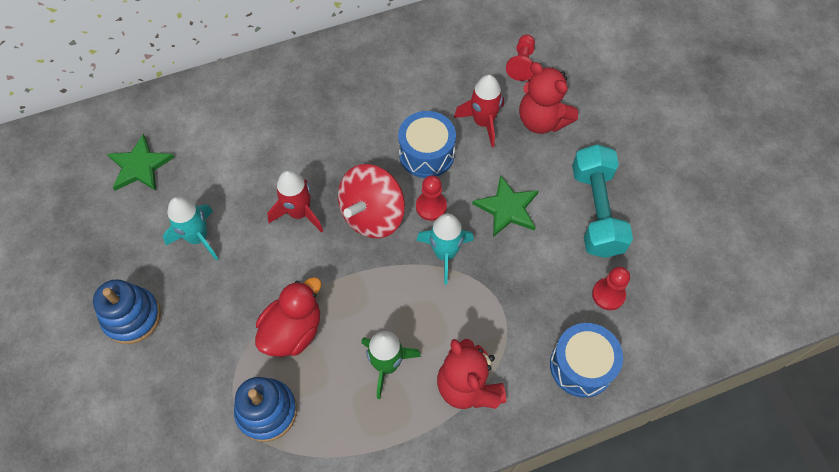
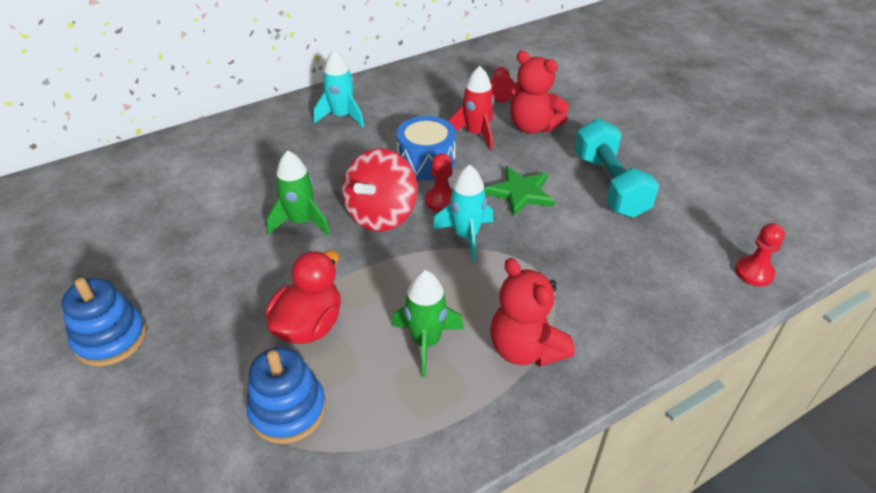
camera: 10 degrees left, 20 degrees down
green star [107,134,175,191] -> none
turquoise rocket [163,196,218,261] -> turquoise rocket moved to [313,50,364,128]
red rocket [267,170,323,233] -> green rocket [266,150,330,235]
blue drum [550,323,623,398] -> none
red pawn [592,267,630,310] -> red pawn moved to [735,223,785,286]

